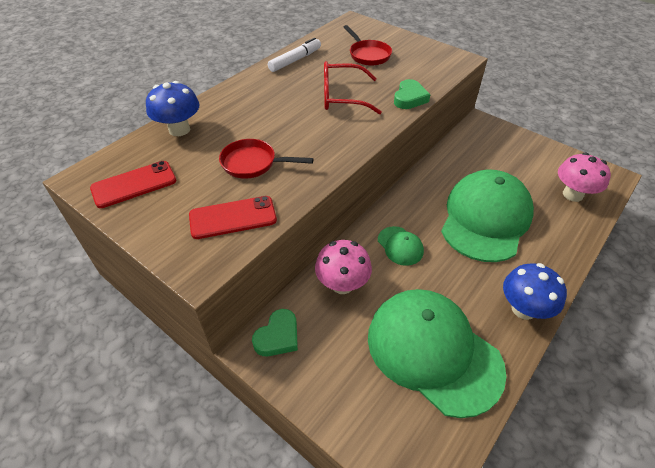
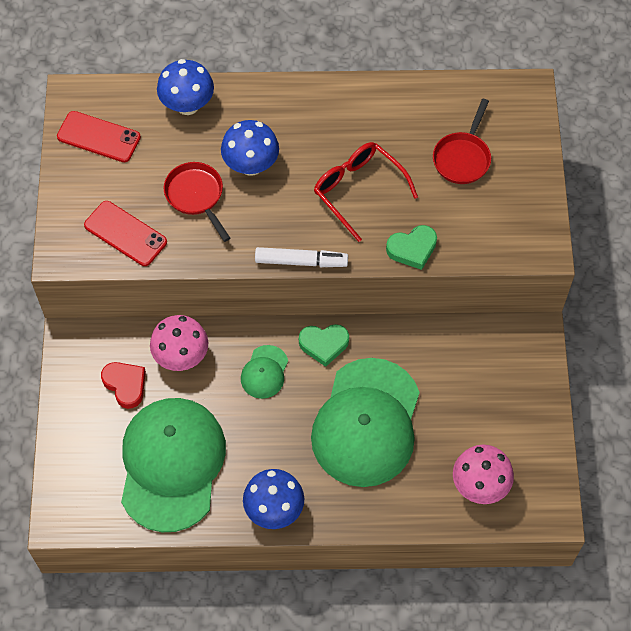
camera: 50 degrees right, 15 degrees up
green heart [252,309,298,356] -> green heart moved to [299,324,349,367]
white marker [268,38,321,72] -> white marker moved to [255,247,348,267]
green cap [441,169,534,262] -> green cap turned 120 degrees clockwise [311,358,420,487]
none -> red heart [101,362,146,409]
none -> blue mushroom [221,120,279,176]

